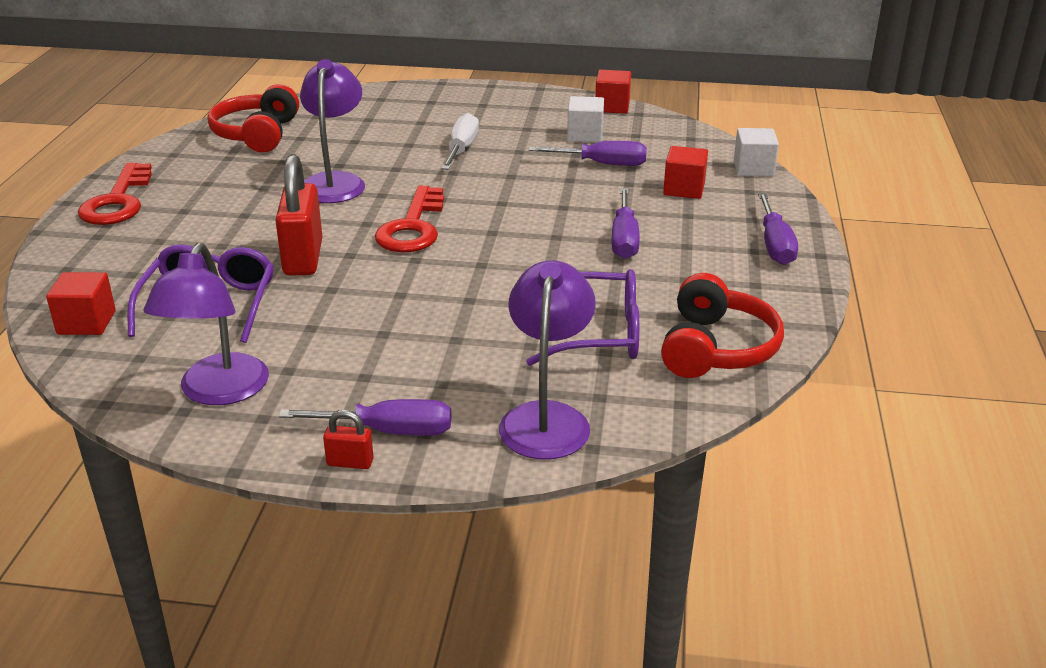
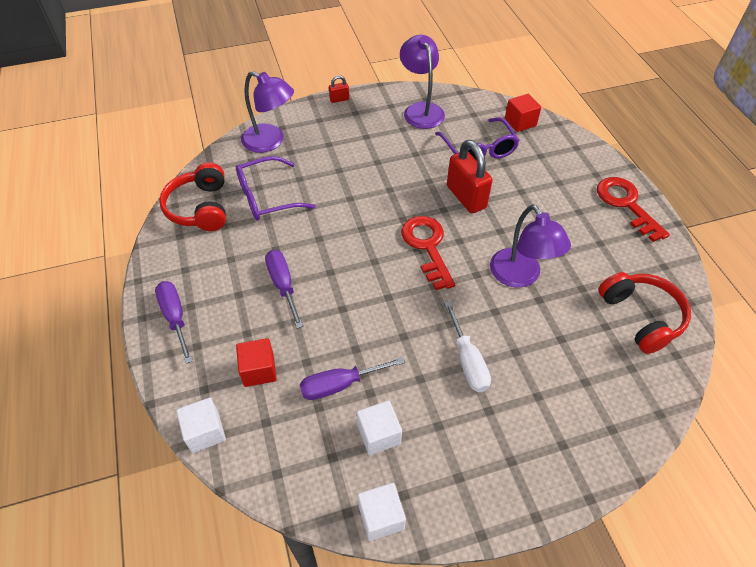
camera: 155 degrees right, 20 degrees up
purple screwdriver [279,399,451,436] -> none
purple lamp [499,260,596,459] -> purple lamp turned 45 degrees counterclockwise [241,71,294,153]
red cube [595,70,631,114] -> white cube [358,483,406,541]

